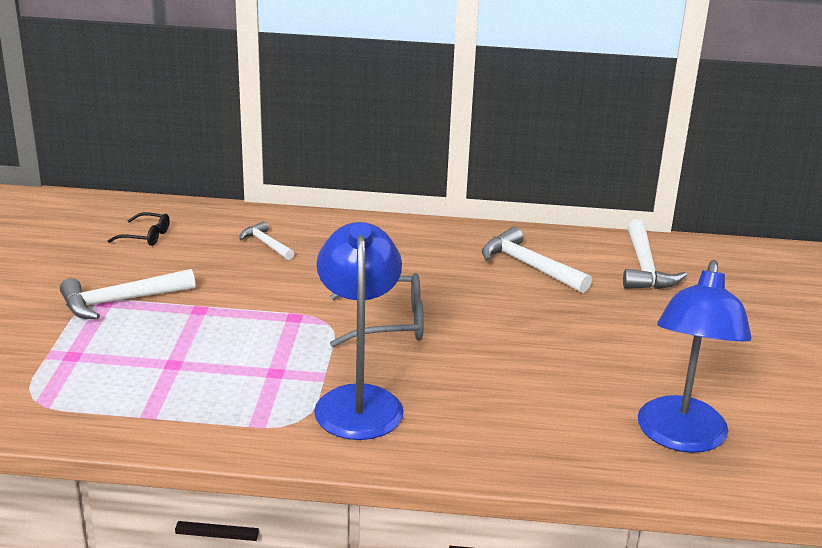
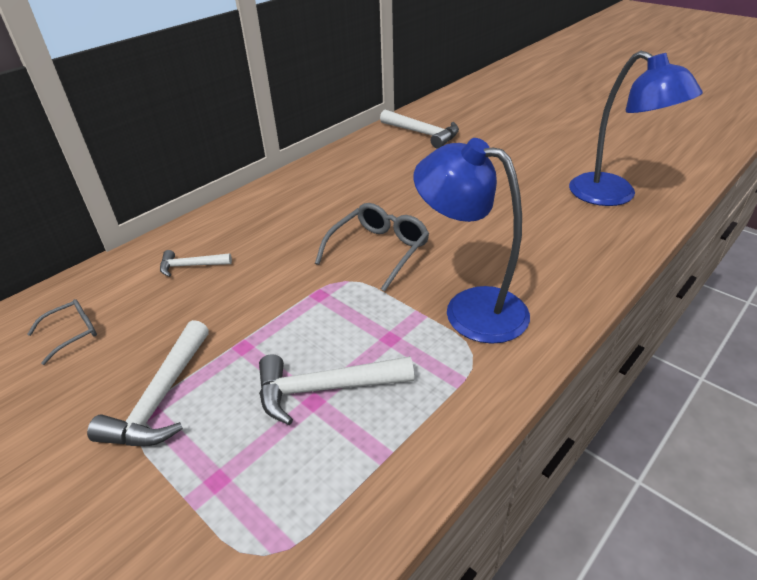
camera: 50 degrees left, 10 degrees up
black glasses [108,212,170,246] -> grey glasses [27,299,97,365]
white hammer [482,227,592,293] -> white hammer moved to [259,354,414,425]

